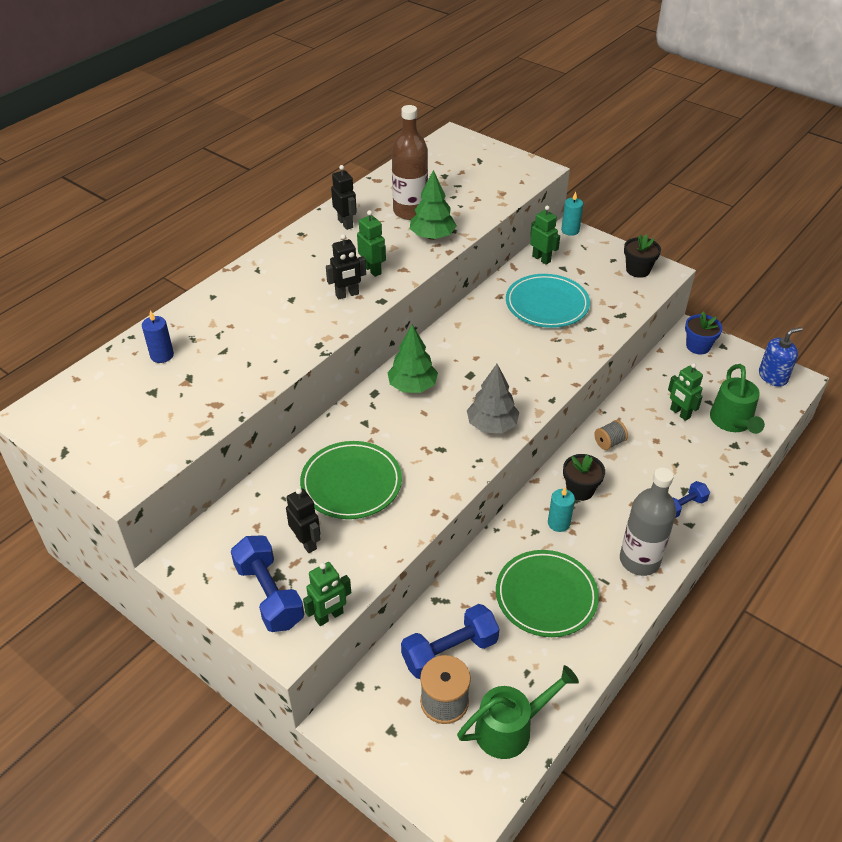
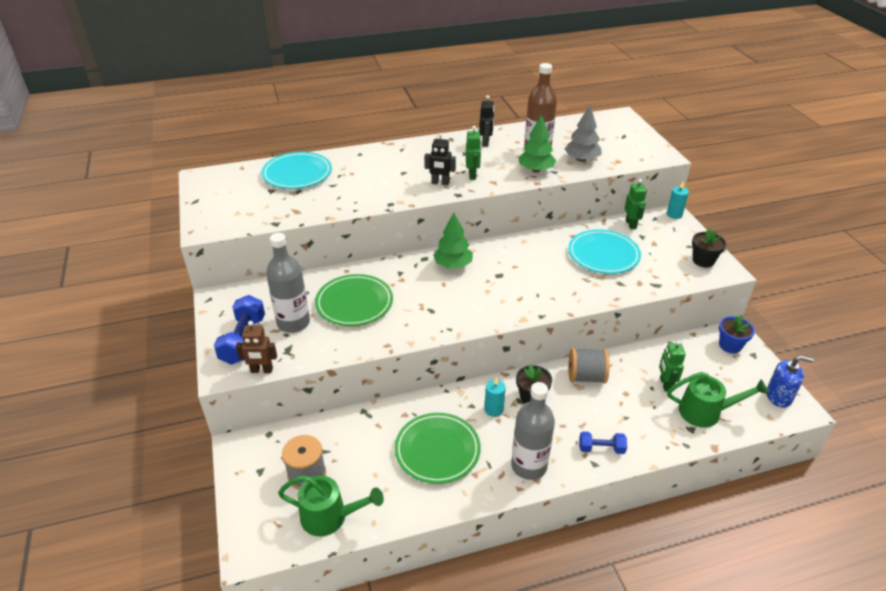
camera: 35 degrees right, 5 degrees down
blue candle [142,310,174,363] -> turquoise plate [261,152,332,189]
black robot [286,488,320,553] -> grey bottle [266,233,310,333]
green robot [303,562,351,626] -> brown robot [236,321,277,373]
blue dumbbell [401,604,500,679] -> none
grey tree [467,364,519,433] -> grey tree moved to [565,105,602,162]
grey spool [594,420,628,450] -> grey spool [568,348,610,383], size x1.66
green watering can [710,364,765,434] -> green watering can turned 120 degrees counterclockwise [667,372,768,427]

